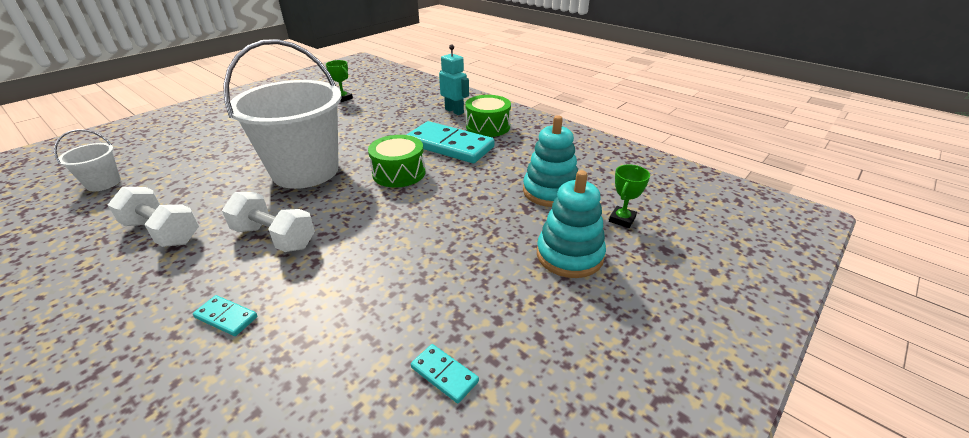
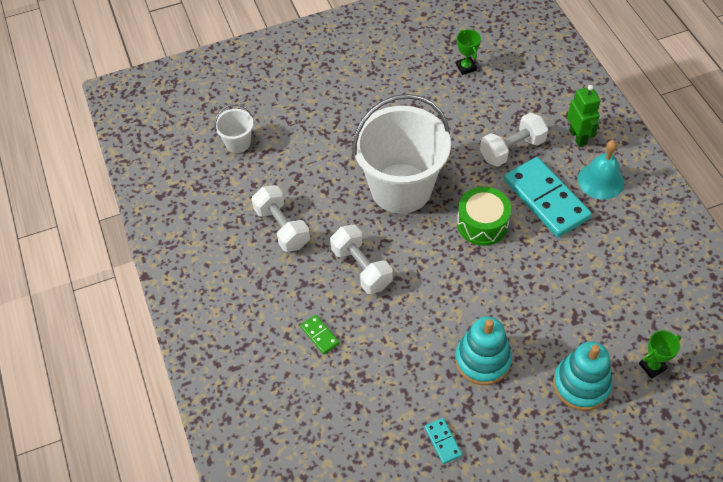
camera: 30 degrees right, 20 degrees up
turquoise domino [193,295,257,336] -> green domino [300,315,339,354]
turquoise robot [439,44,469,115] -> green robot [567,85,600,147]
green drum [465,95,511,137] -> turquoise bell [578,140,624,200]
turquoise stacking toy [523,115,578,207] -> turquoise stacking toy moved to [455,316,512,385]
none -> white dumbbell [480,113,548,167]

